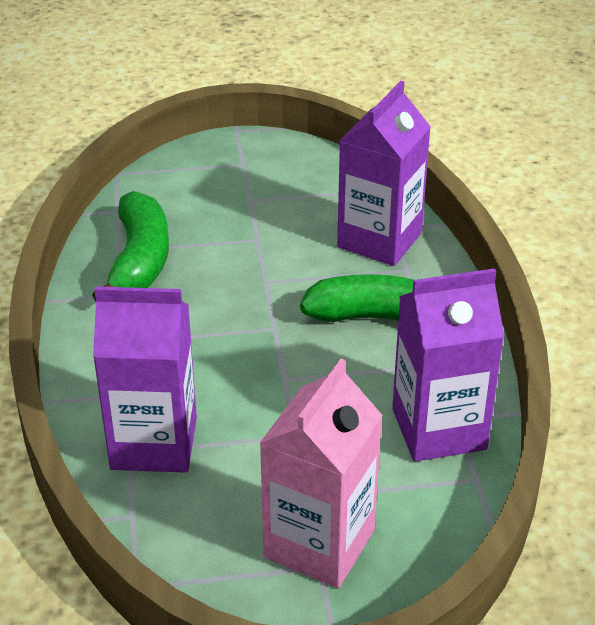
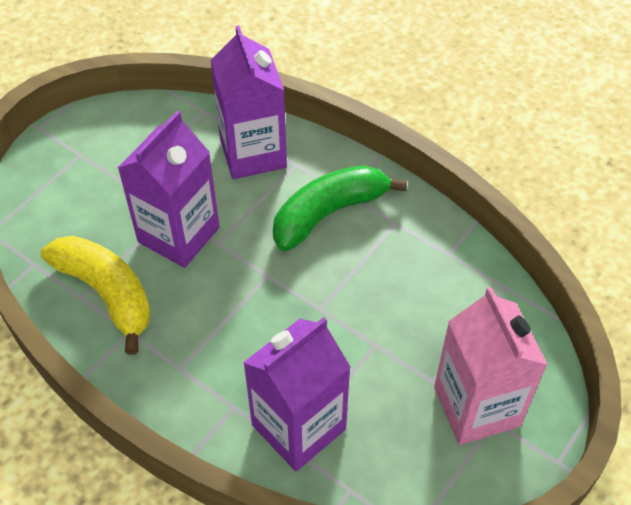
camera: 45 degrees left, 15 degrees up
green banana [92,191,169,301] -> yellow banana [41,236,151,355]
purple carton [392,268,504,462] -> purple carton moved to [118,110,220,268]

